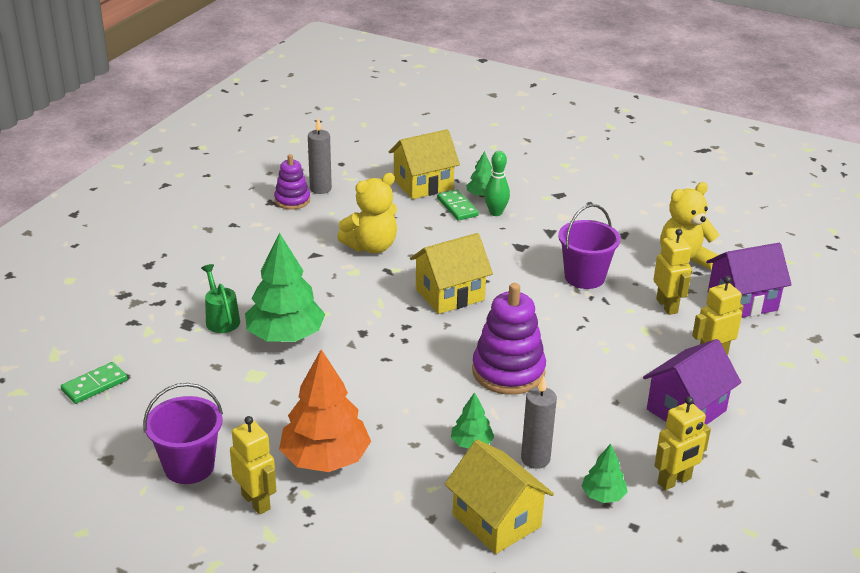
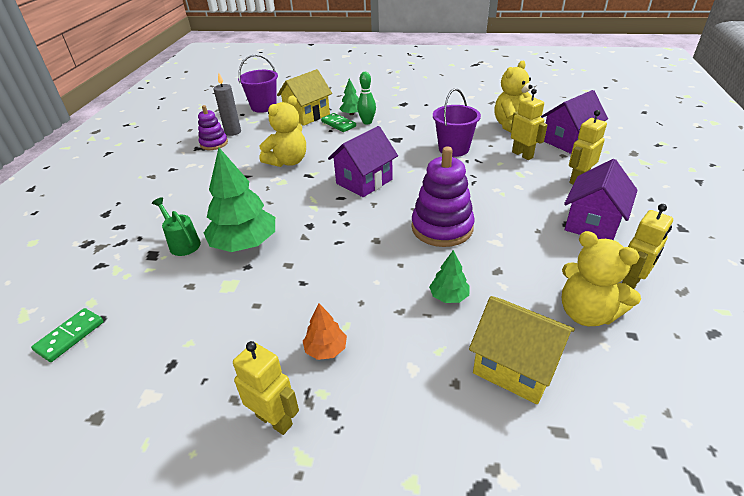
camera: 15 degrees left, 5 degrees up
purple bucket [143,383,223,484] -> purple bucket moved to [238,54,278,113]
orange tree [279,349,371,472] -> orange tree [303,303,347,360], size x0.49
yellow house [410,233,493,314] -> purple house [328,126,398,197]
grey candle [521,376,557,469] -> none
green tree [581,444,628,503] -> yellow teddy bear [562,231,641,326]

